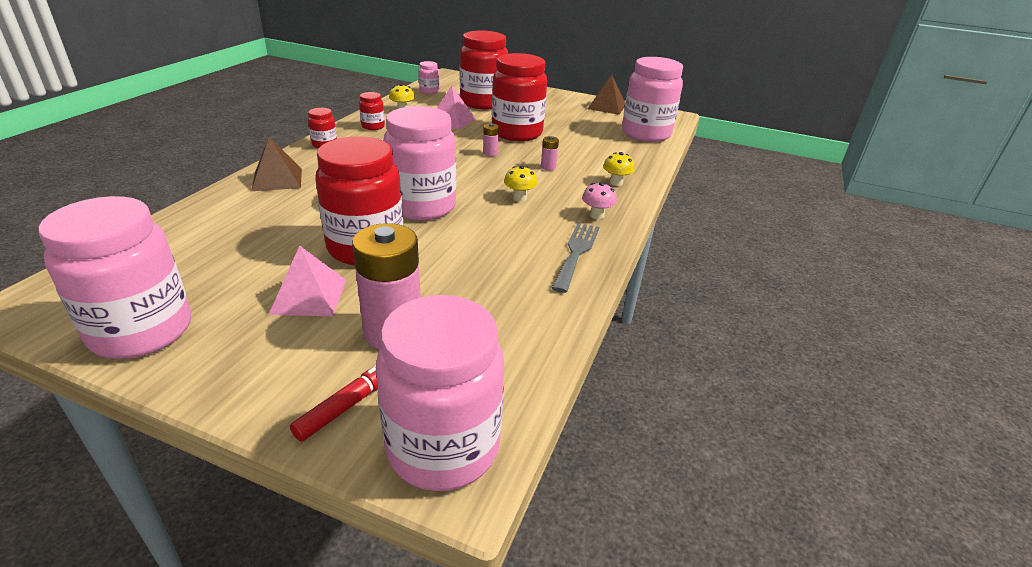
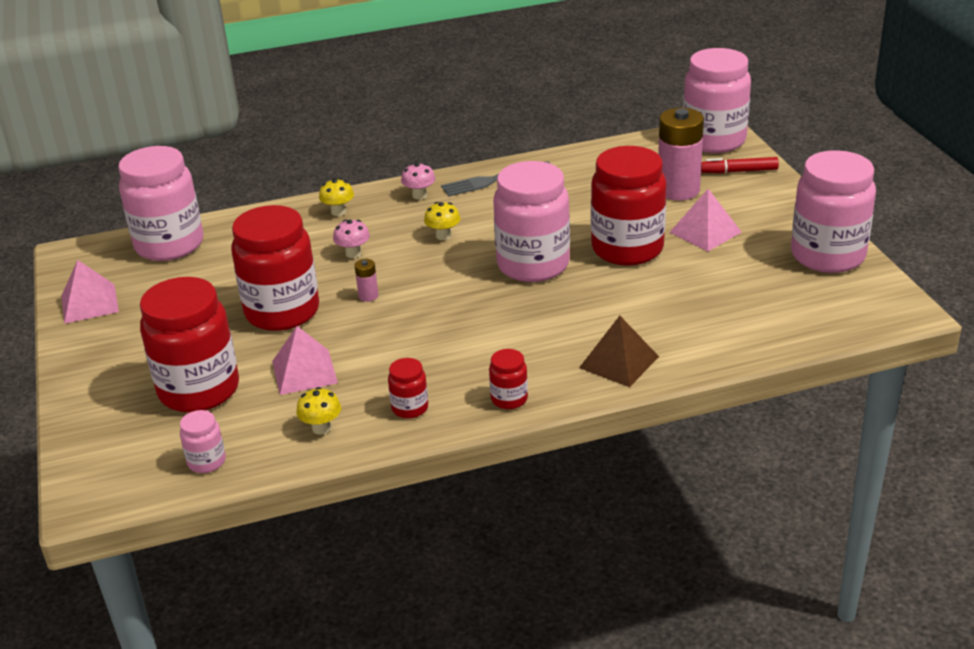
camera: 125 degrees left, 0 degrees up
pink battery [541,136,559,170] -> pink mushroom [333,219,370,258]
brown pyramid [588,75,625,115] -> pink pyramid [62,260,119,324]

